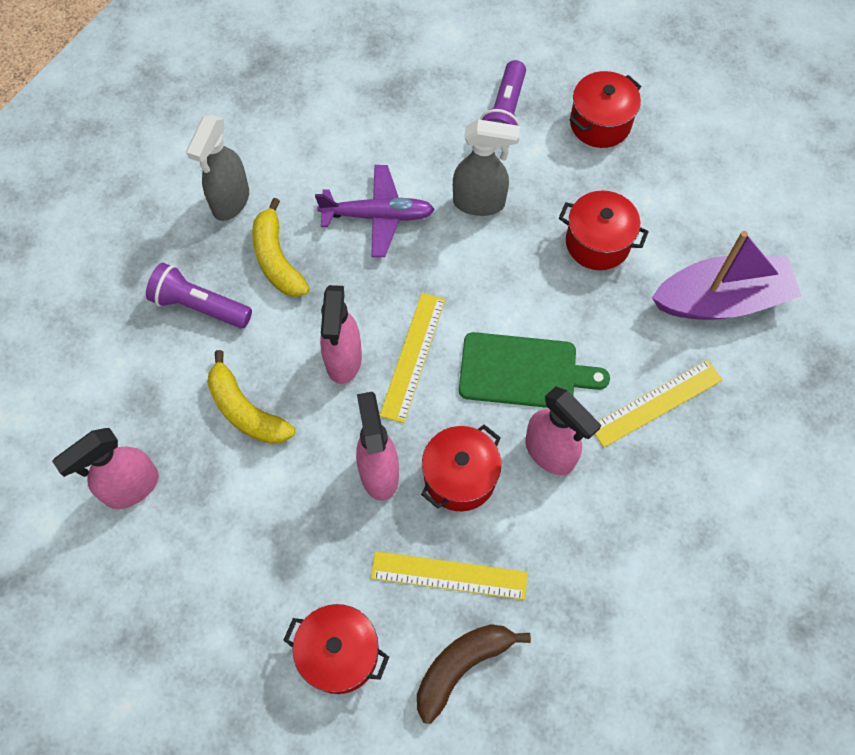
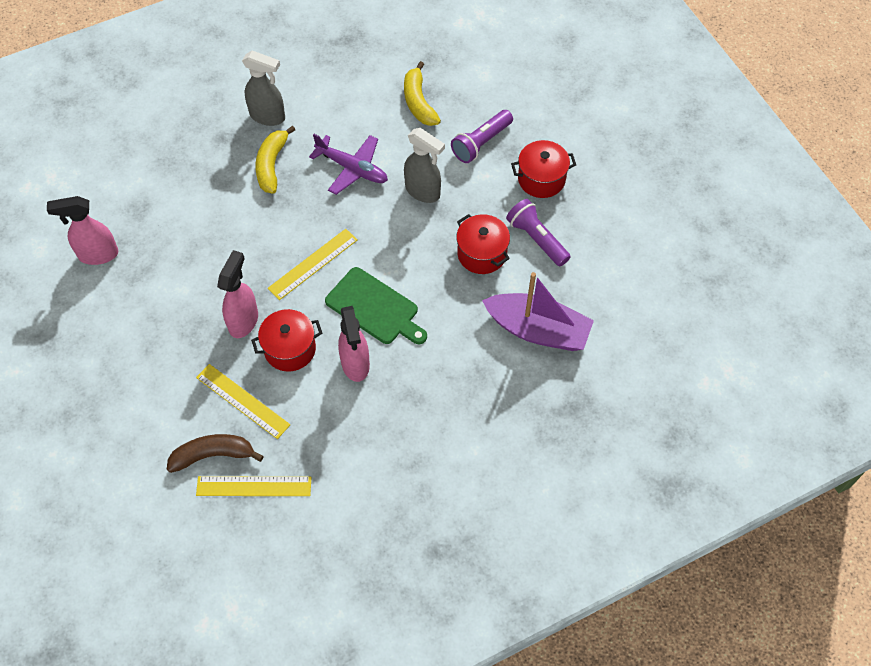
camera: 30 degrees right, 5 degrees down
purple flashlight [146,263,252,328] -> purple flashlight moved to [506,199,571,266]
grey spray bottle [186,115,249,221] -> grey spray bottle turned 120 degrees counterclockwise [242,50,285,126]
yellow banana [207,350,295,444] -> yellow banana moved to [404,61,441,126]
red pot [283,604,389,694] -> none
pink spray bottle [320,285,362,384] -> none
yellow ruler [595,360,723,447] -> yellow ruler moved to [196,476,312,496]

